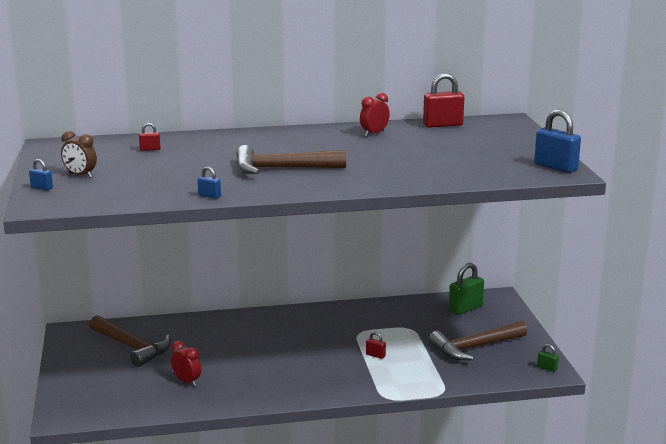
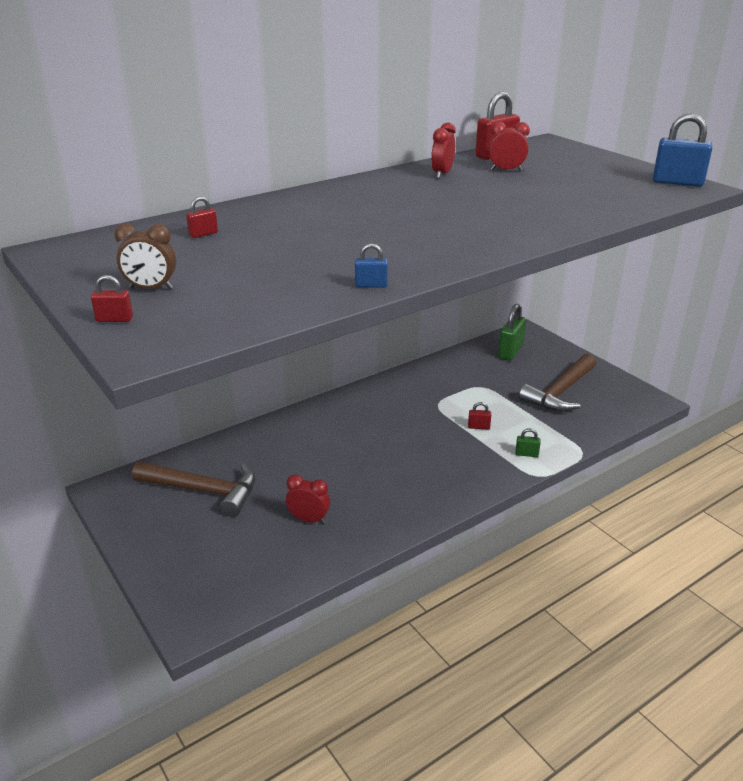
camera: 25 degrees left, 10 degrees up
blue padlock [29,159,53,191] -> red padlock [91,275,133,322]
brown hammer [236,145,346,174] -> none
green padlock [537,344,559,372] -> green padlock moved to [515,428,541,457]
none -> red clock [488,122,530,171]

